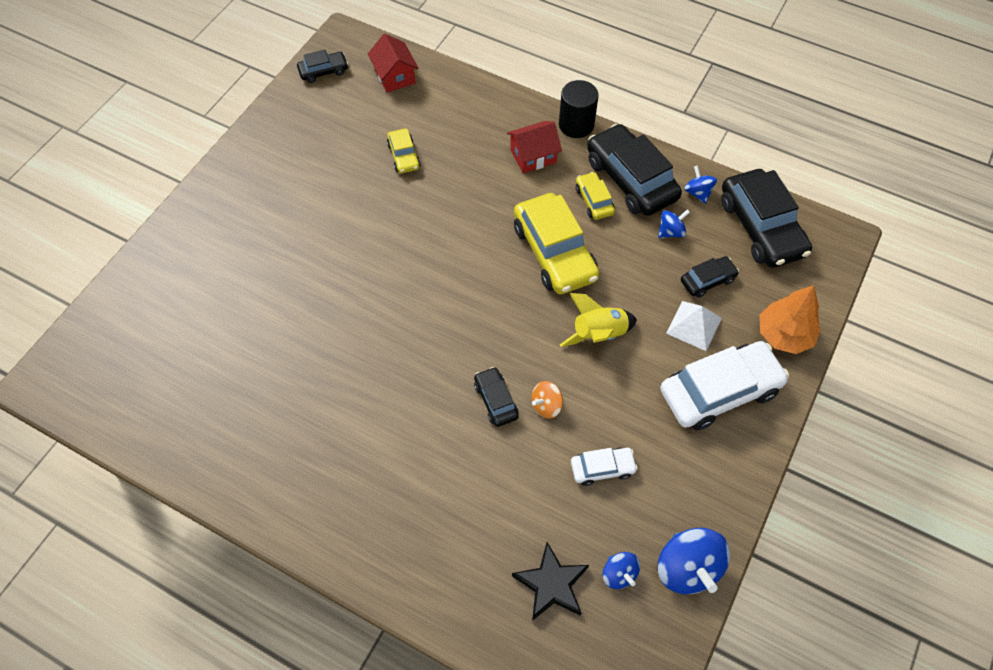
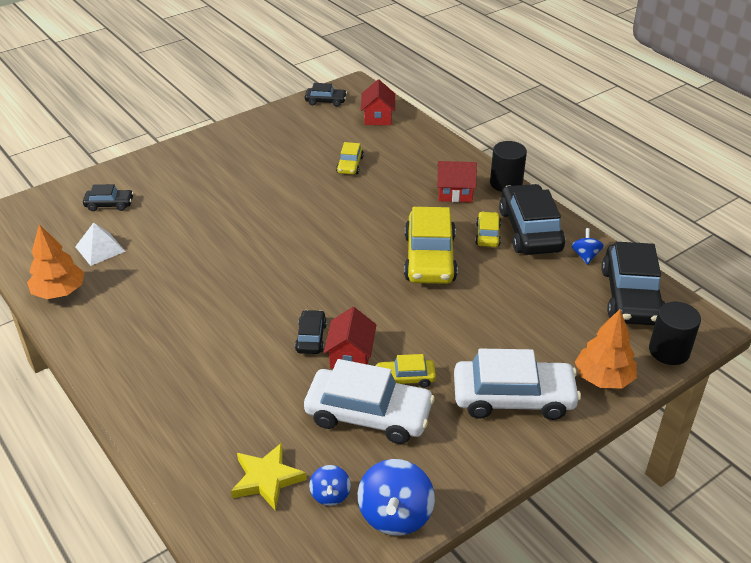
camera: 25 degrees right, 20 degrees down
black star [512,542,589,621] -> yellow star [231,443,307,511]
orange spinning top [532,381,563,419] -> red house [324,307,376,369]
yellow rocket [560,293,637,347] -> none
white car [571,448,638,486] -> white car [304,359,435,444], size x2.01
blue spinning top [658,209,690,238] -> none
white pyramid [666,301,722,351] -> white pyramid moved to [75,222,126,266]
black car [681,256,739,298] -> black car moved to [83,184,134,211]
none -> orange tree [27,224,84,299]
none -> yellow car [375,354,436,388]
none -> black cylinder [649,302,701,365]

